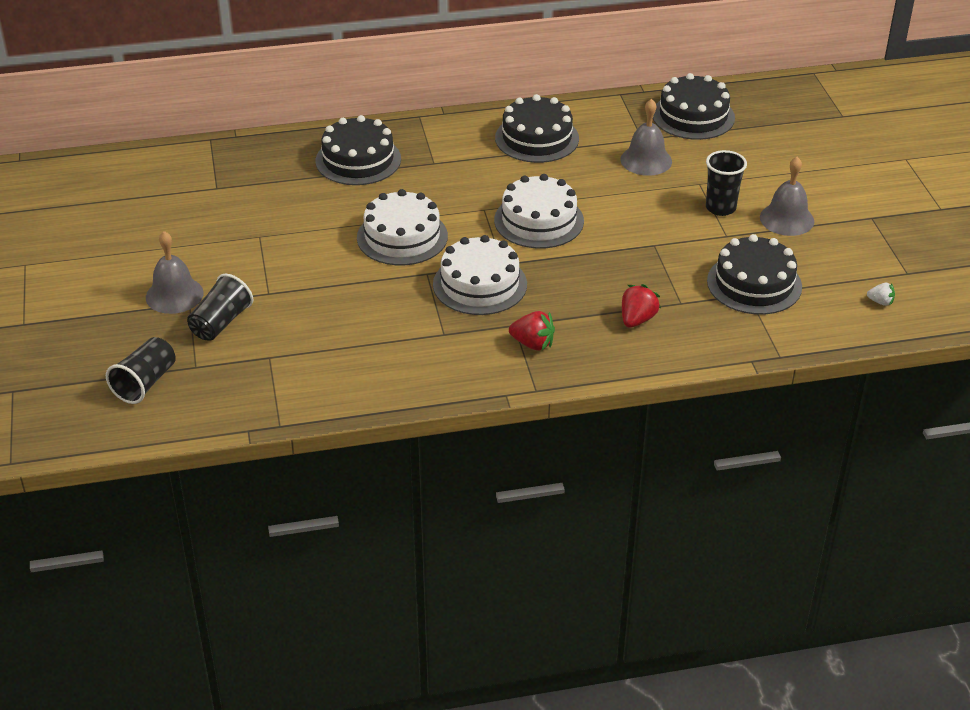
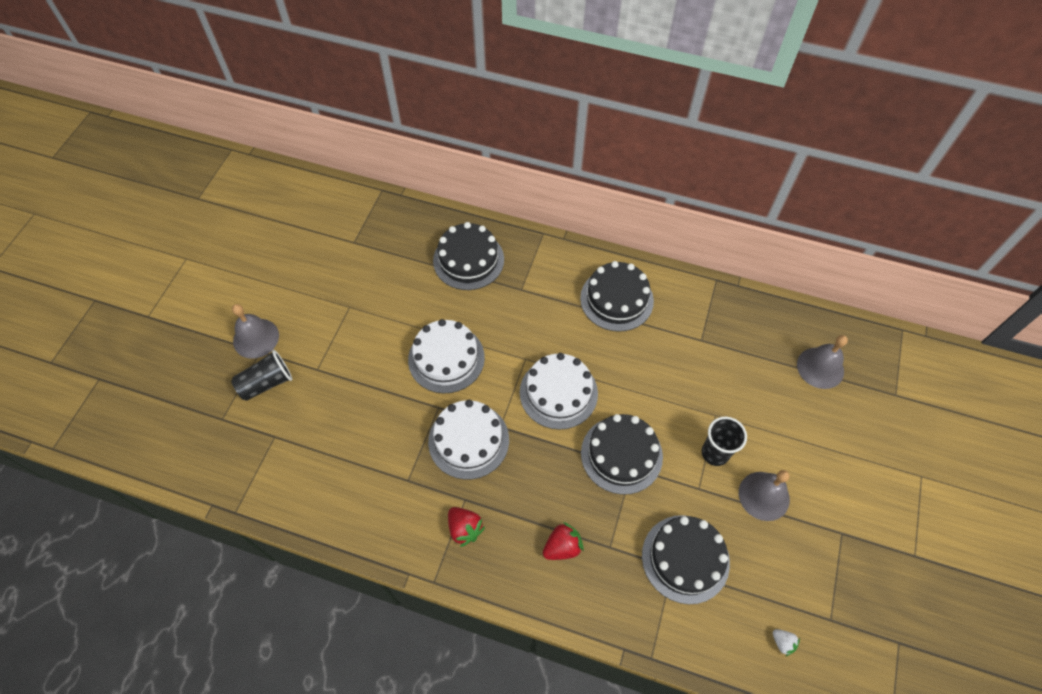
camera: 30 degrees right, 20 degrees up
black cup [106,337,176,404] -> none
grey bell [621,99,672,176] -> grey bell moved to [797,335,848,389]
black cake [653,73,735,140] -> black cake moved to [581,414,663,495]

